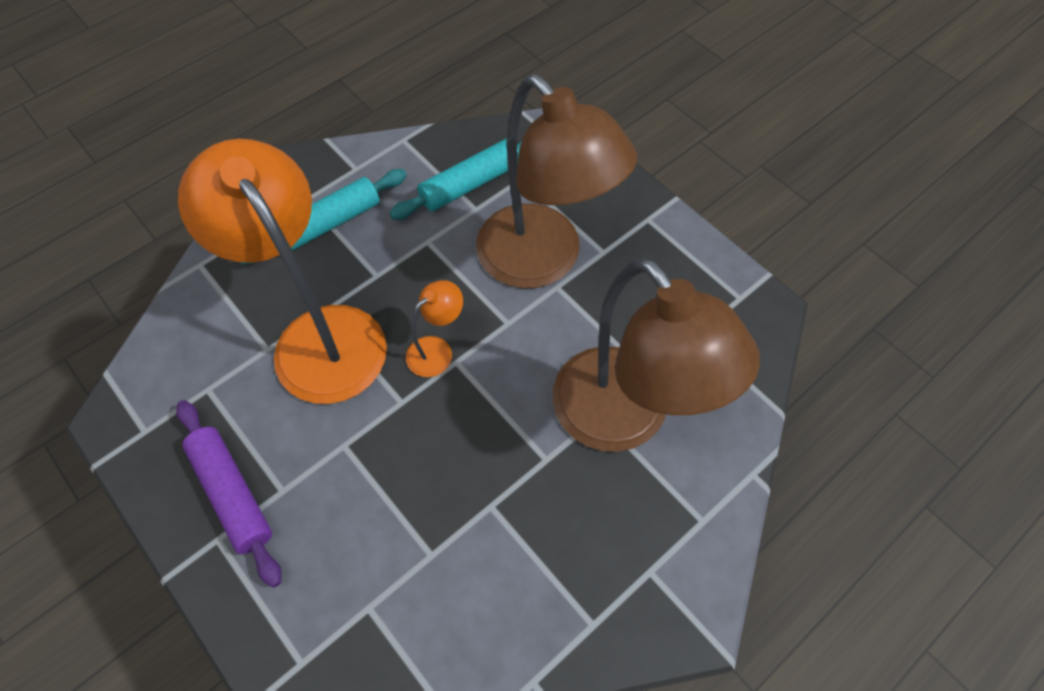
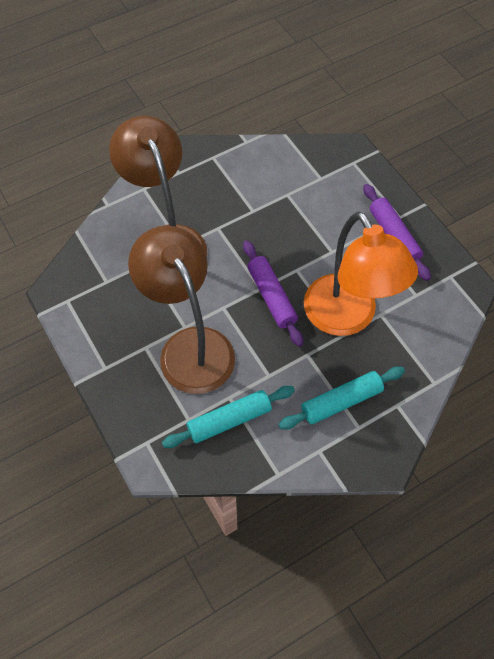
camera: 170 degrees left, 0 degrees up
orange lamp [406,280,463,377] -> purple rolling pin [243,240,303,347]

